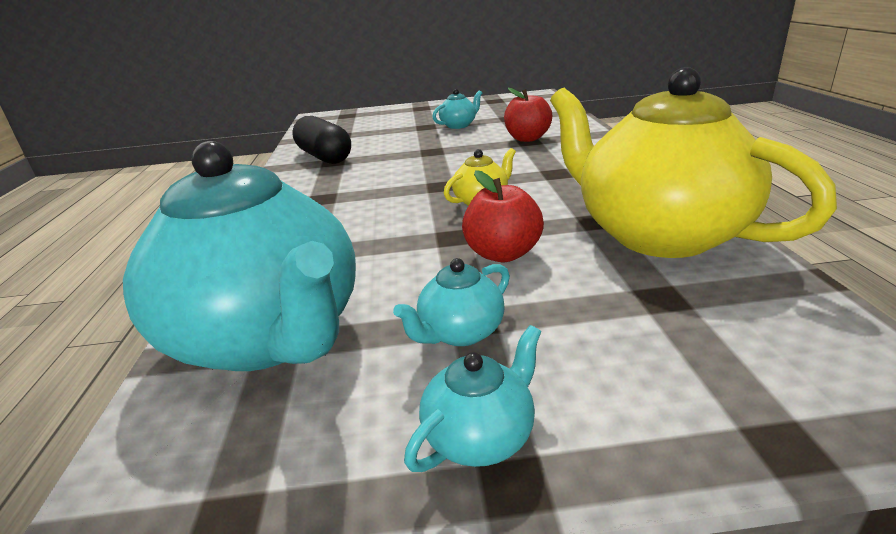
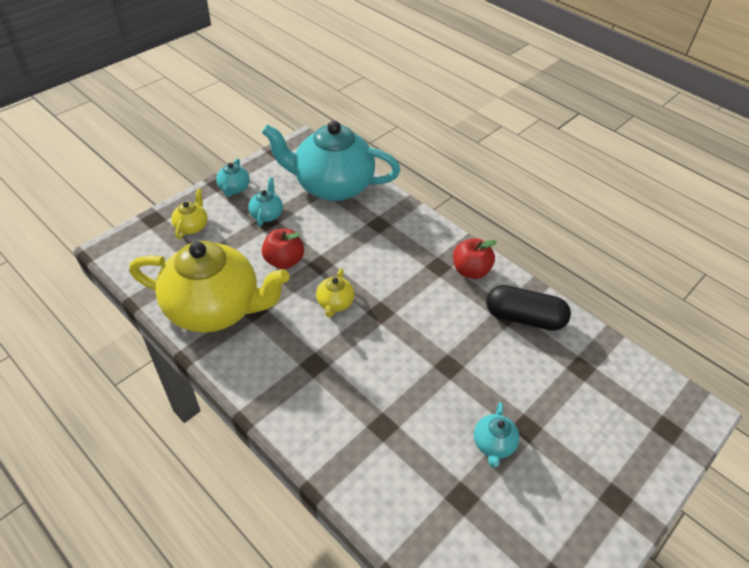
camera: 135 degrees right, 20 degrees up
red apple [504,88,552,142] -> red apple moved to [453,238,497,279]
none -> yellow teapot [171,189,208,239]

